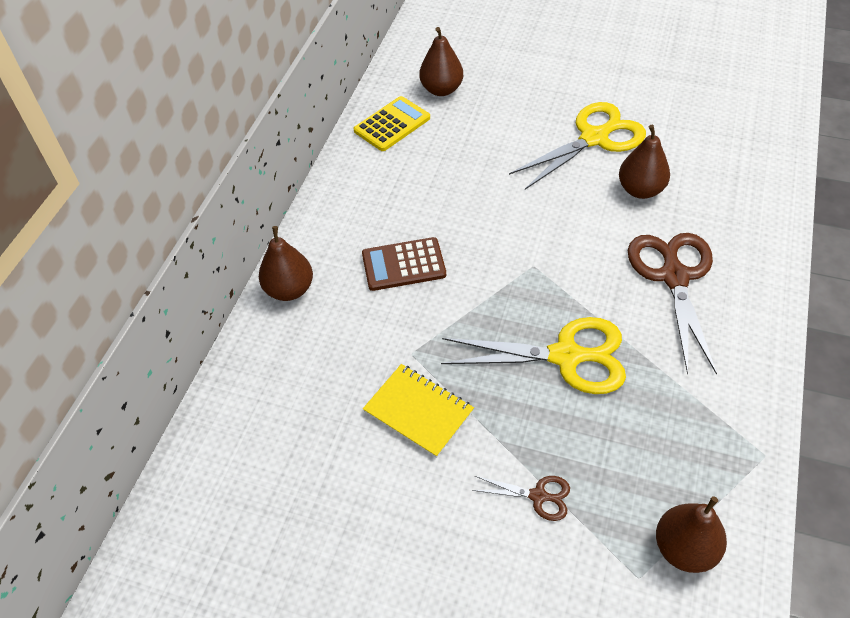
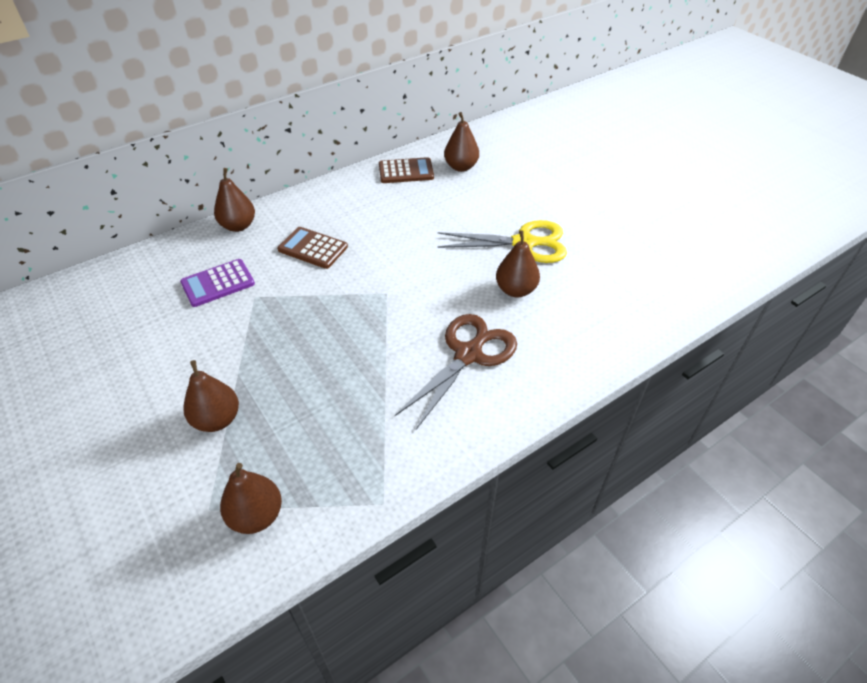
camera: 35 degrees right, 5 degrees down
yellow calculator [354,96,430,151] -> brown calculator [379,157,434,183]
yellow notebook [363,364,474,458] -> none
yellow scissors [441,317,626,394] -> none
brown scissors [472,476,570,521] -> brown pear [183,360,239,432]
none -> purple calculator [180,259,255,307]

